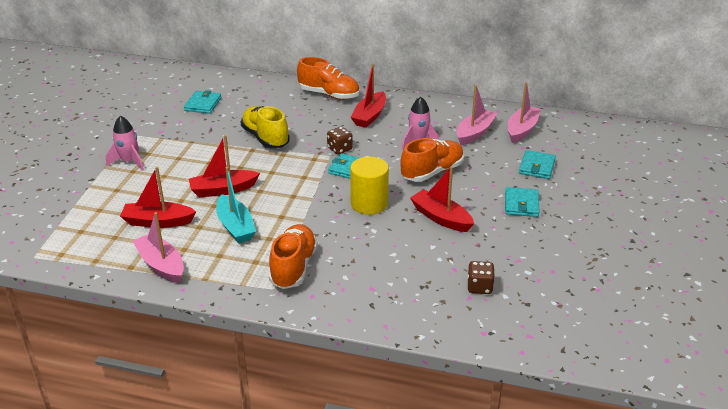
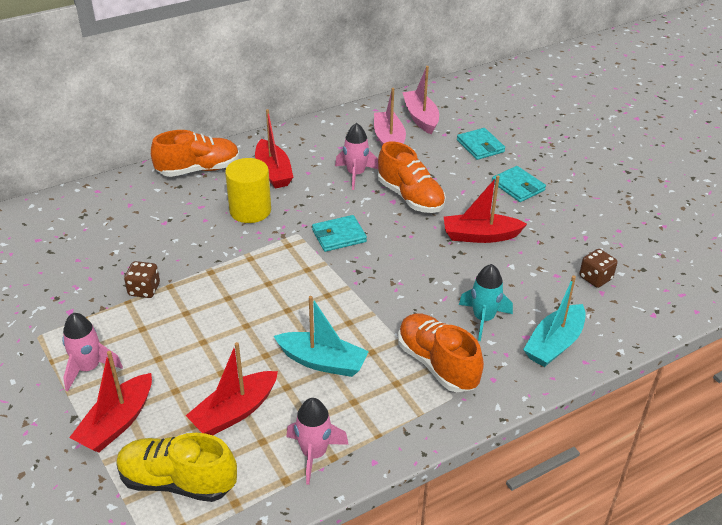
camera: 45 degrees left, 5 degrees up
pink boat [132,212,184,283] -> pink rocket [286,398,349,485]
turquoise wallet [184,90,221,114] -> none
red boat [189,135,260,197] -> red boat moved to [69,351,152,452]
yellow shoe [241,106,290,148] -> yellow shoe moved to [116,433,237,502]
brown dice [327,126,353,154] -> brown dice moved to [124,261,160,298]
yellow cylinder [350,157,389,215] -> yellow cylinder moved to [225,158,271,223]
orange shoe [400,138,464,182] -> orange shoe turned 135 degrees clockwise [378,141,446,213]
none -> turquoise rocket [459,264,513,341]
none -> turquoise boat [523,275,586,367]

